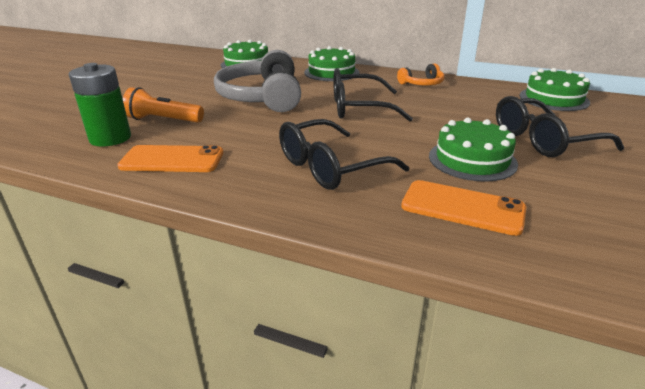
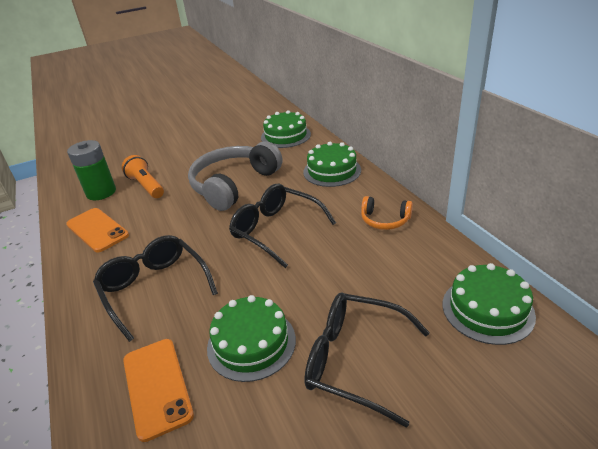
camera: 45 degrees right, 5 degrees up
black glasses [279,119,410,190] -> black glasses turned 45 degrees clockwise [93,235,218,342]

